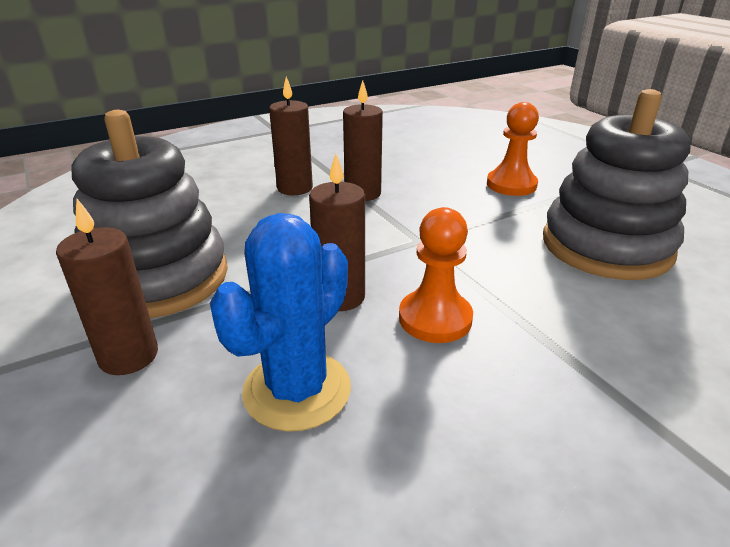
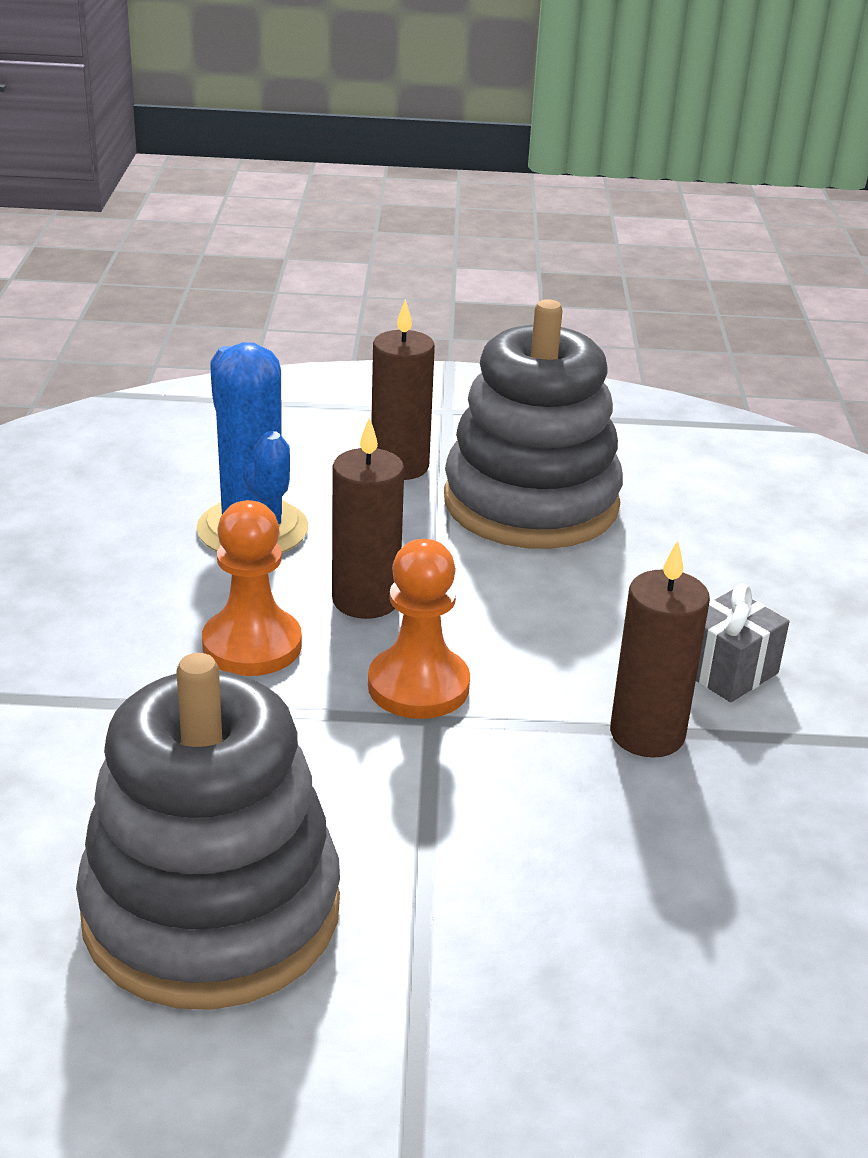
camera: 120 degrees right, 0 degrees up
brown candle [269,76,313,195] -> grey gift [696,583,789,702]
orange pawn [487,102,539,196] -> orange pawn moved to [368,539,470,719]

